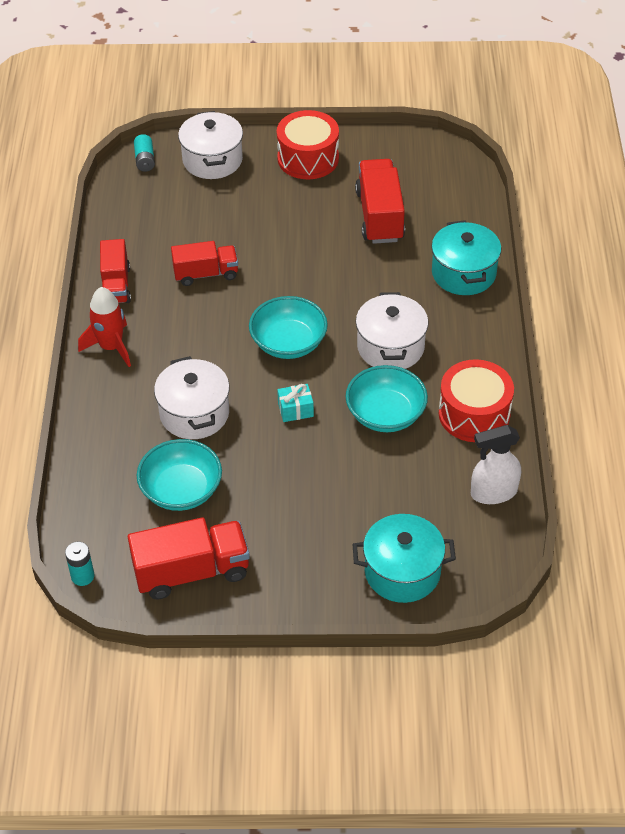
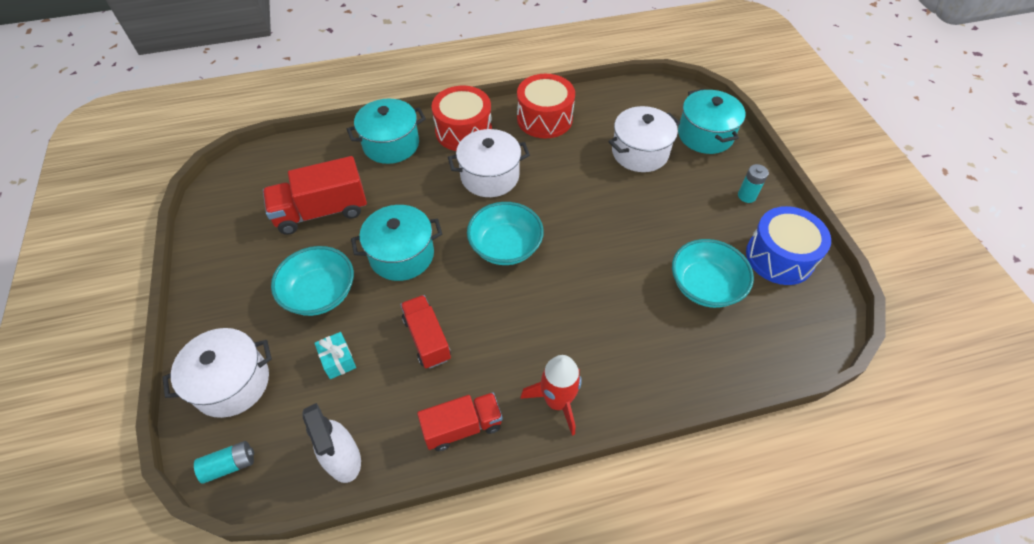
camera: 105 degrees left, 5 degrees up
turquoise battery [65,542,95,586] -> turquoise battery moved to [738,164,769,203]
red truck [128,517,250,600] -> blue drum [746,206,831,285]
white pot [154,356,230,439] -> white pot moved to [609,106,680,172]
red drum [277,110,339,179] -> red drum moved to [431,86,492,151]
turquoise gift [277,384,314,422] -> turquoise gift moved to [314,332,356,379]
turquoise bowl [346,365,428,432] -> turquoise bowl moved to [271,246,354,316]
white spray bottle [471,425,521,504] -> white spray bottle moved to [302,403,361,483]
none -> turquoise pot [351,205,442,281]

